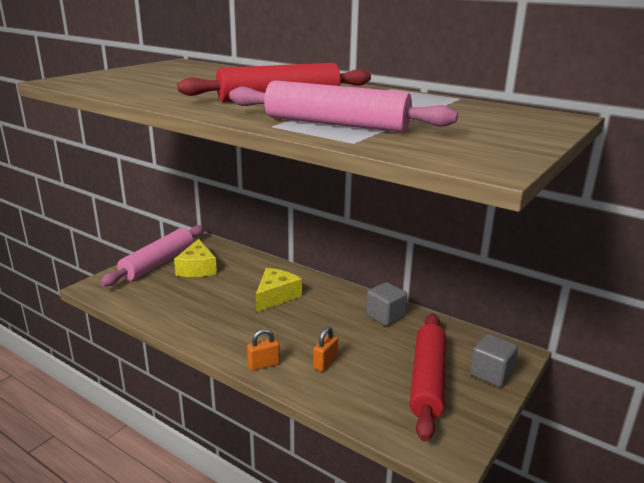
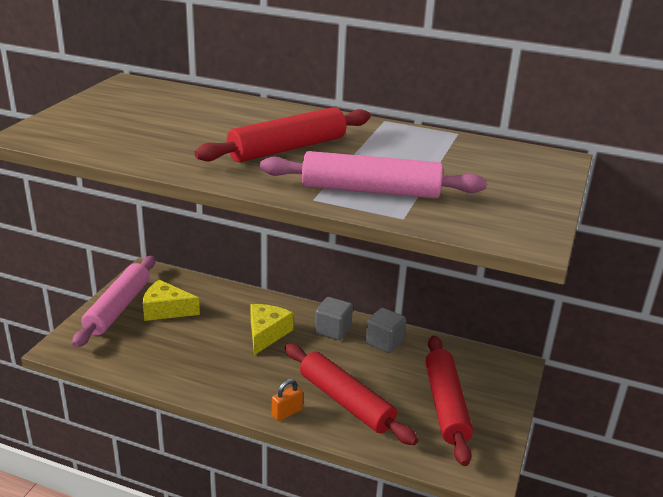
camera: 15 degrees left, 5 degrees up
yellow cheese [174,239,217,277] -> yellow cheese turned 120 degrees clockwise [143,280,200,321]
orange padlock [313,327,338,372] -> red rolling pin [285,344,418,445]
grey cube [470,334,518,387] -> grey cube moved to [315,297,353,340]

